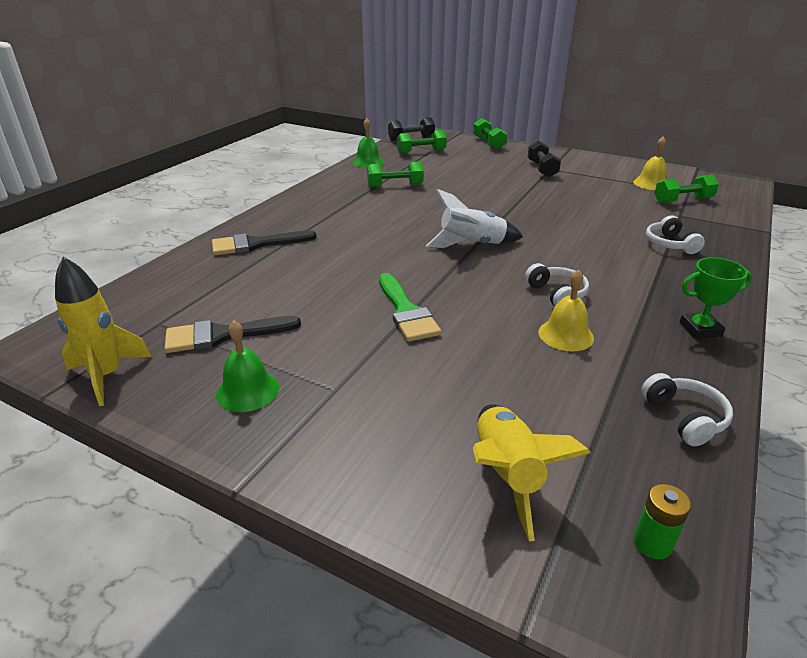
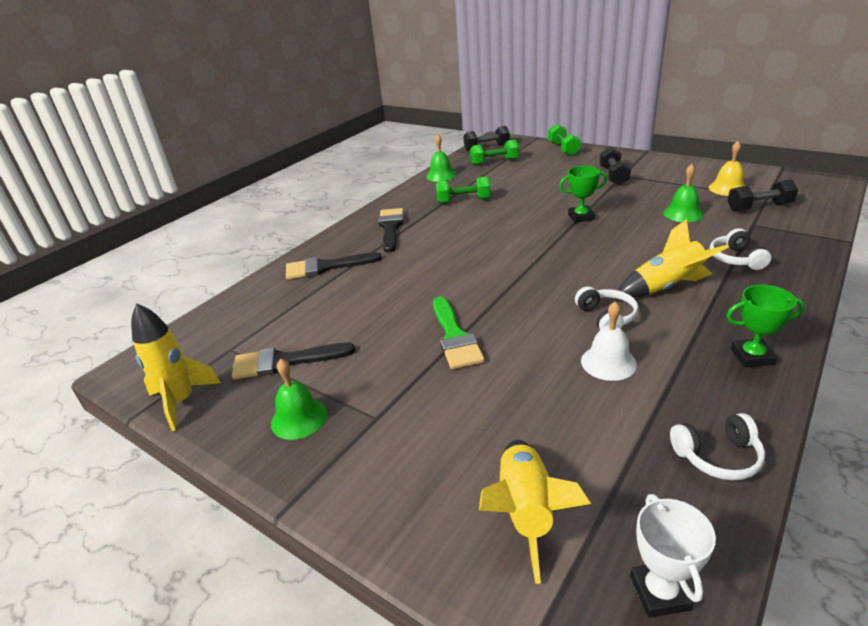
camera: 10 degrees right, 0 degrees up
white rocket [426,189,523,248] -> none
yellow bell [538,269,594,351] -> white bell [581,301,637,381]
green battery [634,484,691,559] -> white trophy [630,494,716,618]
white headphones [641,373,733,446] -> white headphones turned 90 degrees clockwise [670,413,765,480]
green dumbbell [654,174,719,204] -> black dumbbell [728,179,798,211]
none -> black brush [378,208,404,253]
none -> green trophy [559,166,607,223]
none -> yellow rocket [618,219,729,298]
none -> green bell [663,164,704,222]

